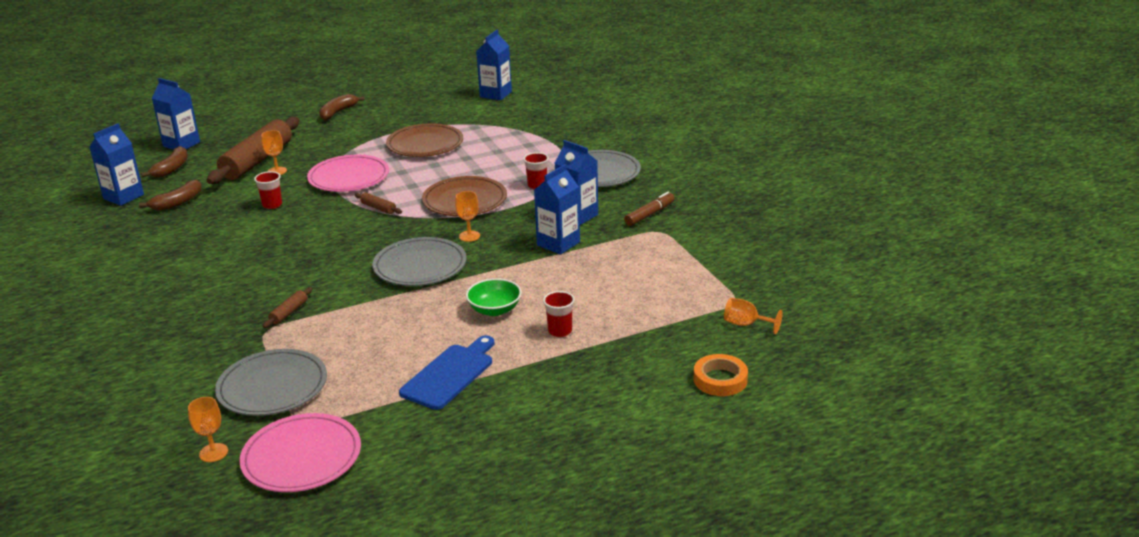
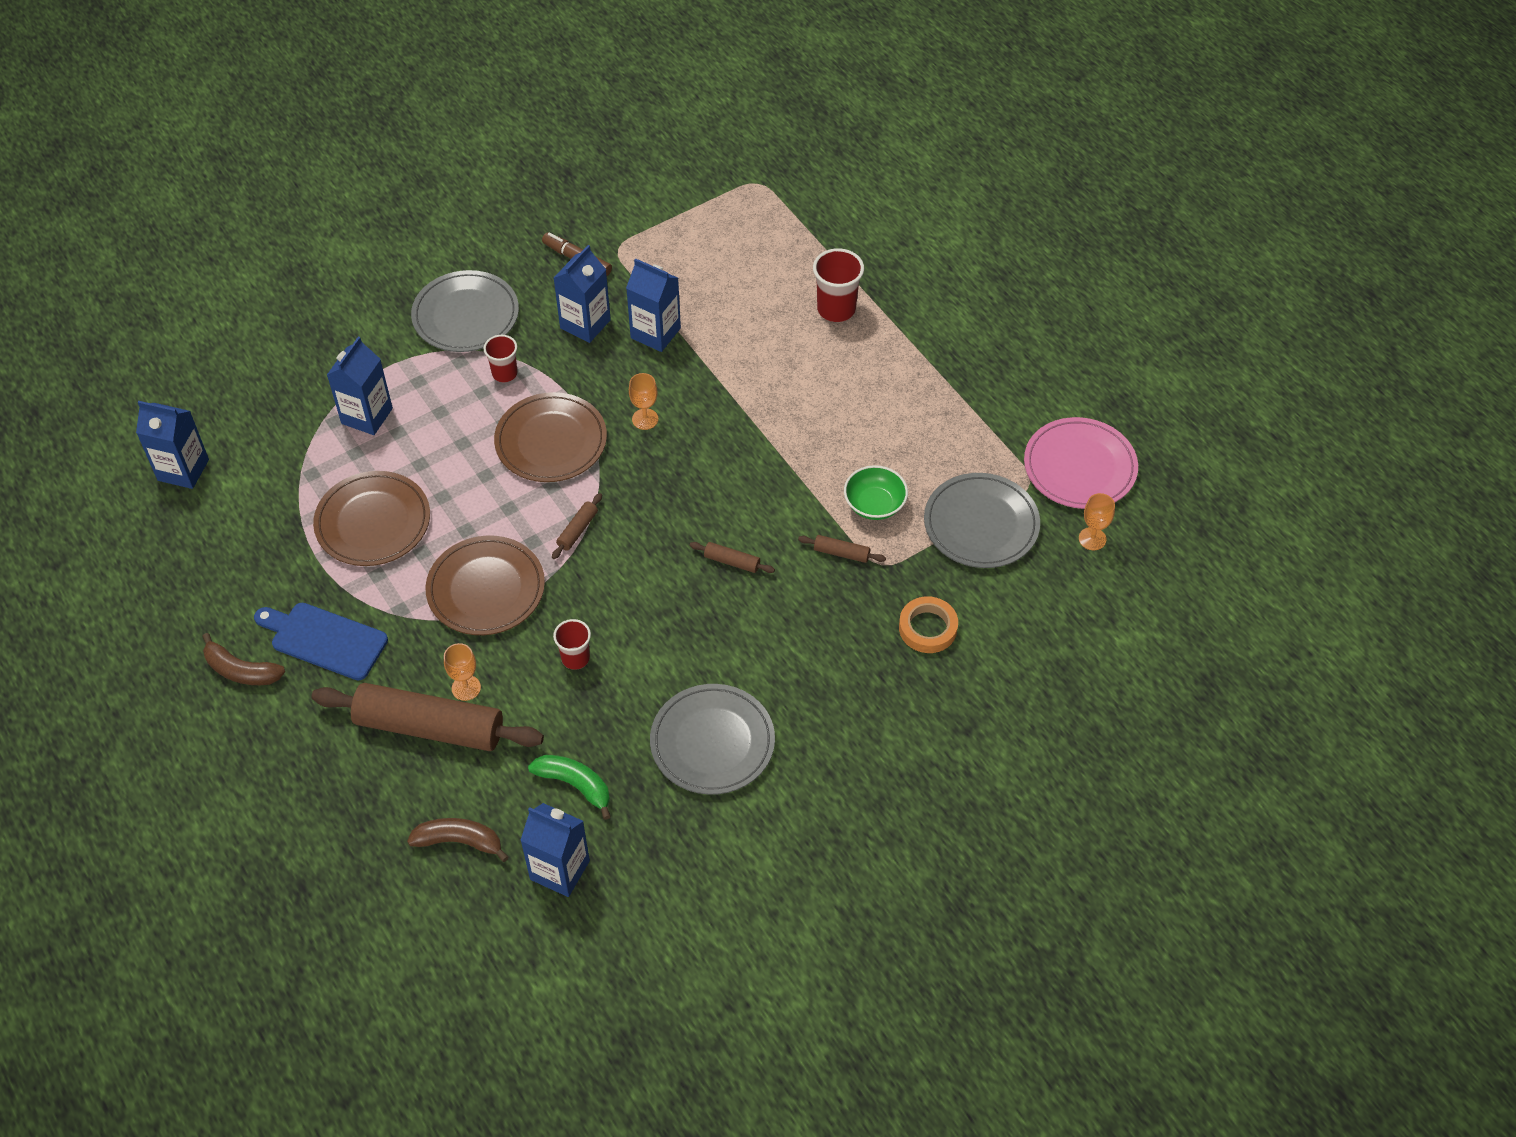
camera: 100 degrees left, 25 degrees up
brown banana [139,180,202,211] -> green banana [528,755,611,820]
blue carton [152,78,200,150] -> blue carton moved to [327,336,393,435]
pink plate [307,155,389,192] -> brown plate [425,535,545,635]
grey plate [372,237,467,286] -> grey plate moved to [650,684,775,795]
blue cutting board [399,335,494,410] -> blue cutting board moved to [254,603,388,680]
green bowl [466,278,522,316] -> green bowl moved to [844,465,908,520]
red cup [543,291,575,337] -> red cup [813,248,864,322], size x1.55
orange tape [693,354,748,396] -> orange tape moved to [899,597,958,653]
orange goblet [724,298,783,334] -> none
none -> brown rolling pin [690,542,775,573]

